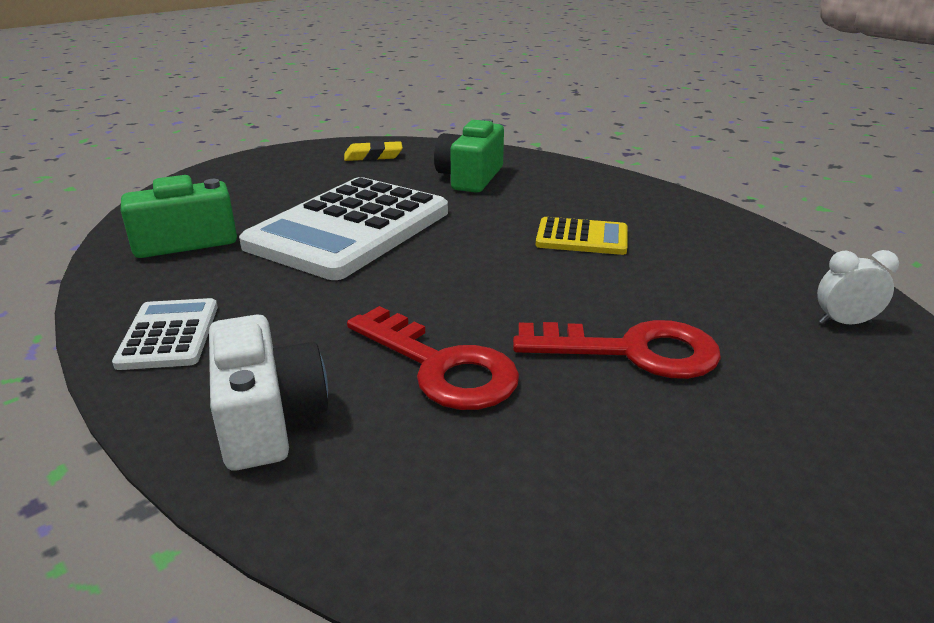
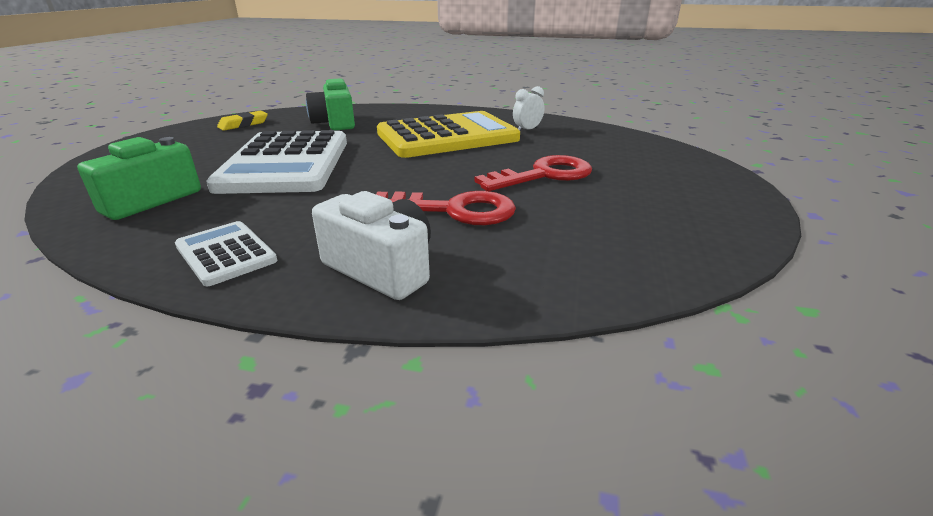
camera: 35 degrees left, 0 degrees up
yellow calculator [536,217,627,255] -> yellow calculator [377,111,520,158], size x2.13
white clock [817,250,899,324] -> white clock moved to [513,86,545,131]

